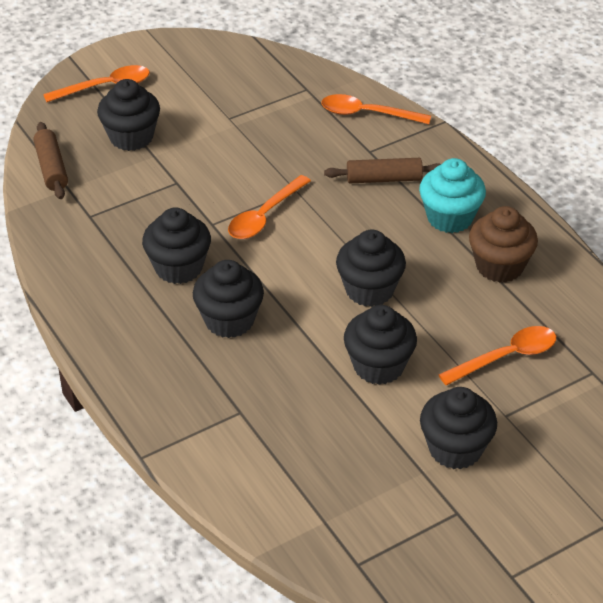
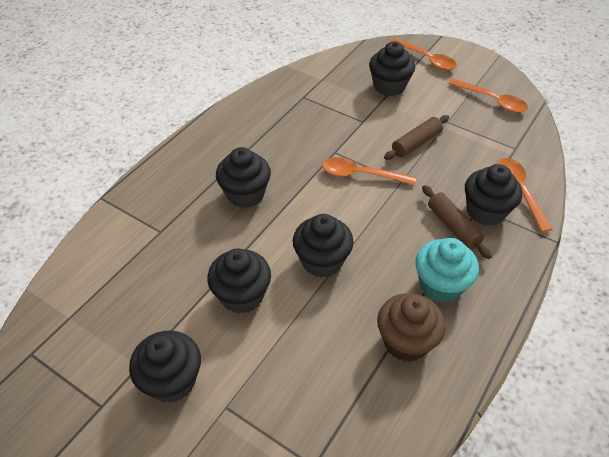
camera: 65 degrees right, 5 degrees up
brown rolling pin [33,122,68,199] -> brown rolling pin moved to [384,115,449,160]
black cupcake [142,207,211,284] -> black cupcake moved to [465,164,522,226]
orange spoon [439,326,556,386] -> orange spoon moved to [448,79,528,113]

